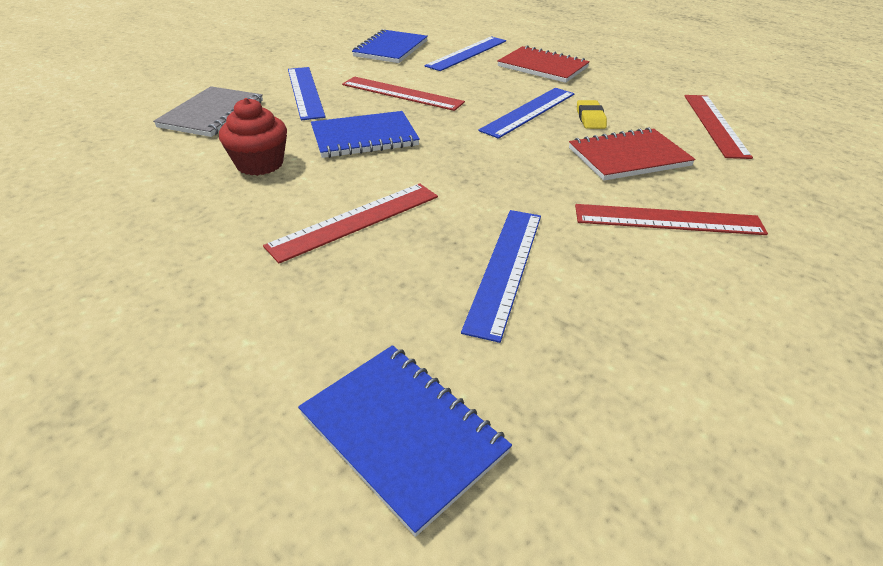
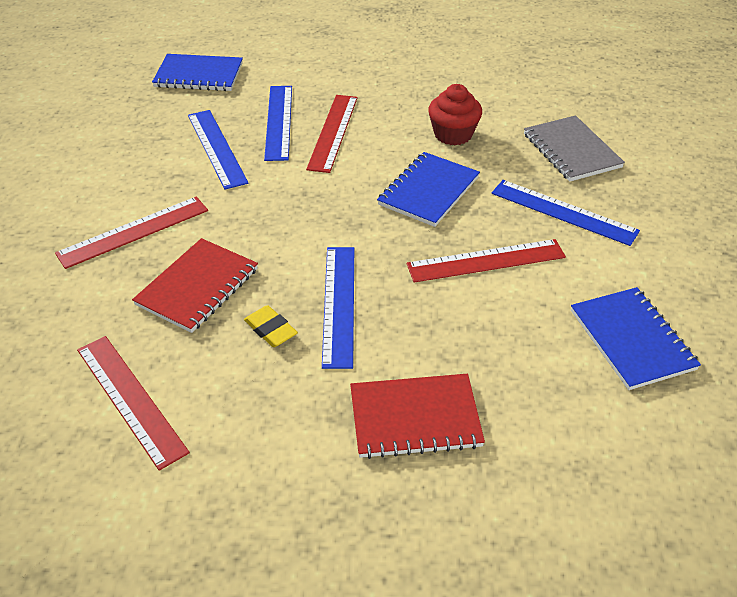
camera: 140 degrees right, 5 degrees up
blue ruler [425,36,506,71] -> blue ruler moved to [264,86,292,161]

